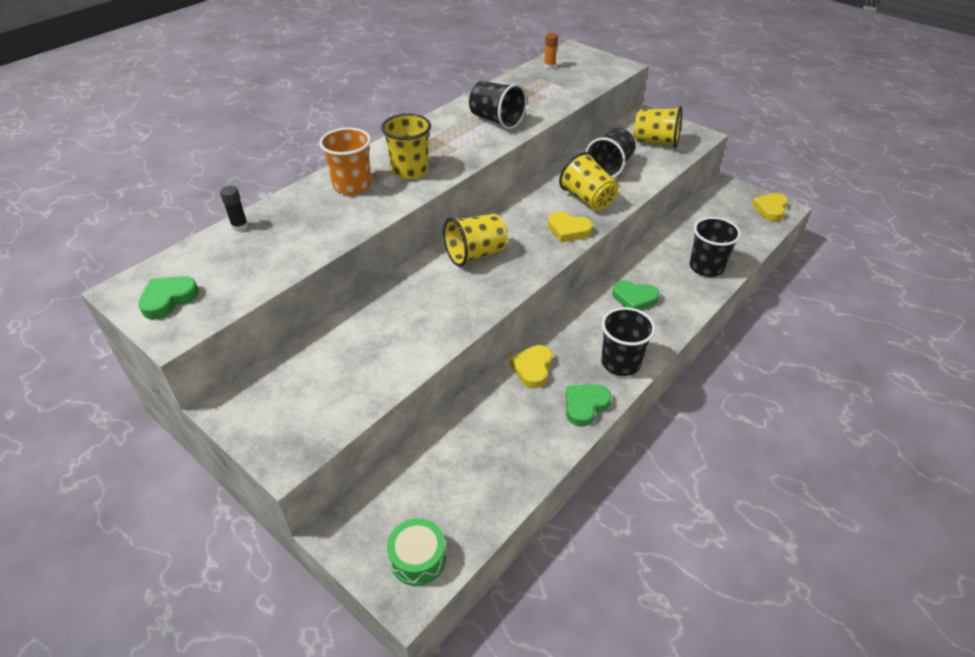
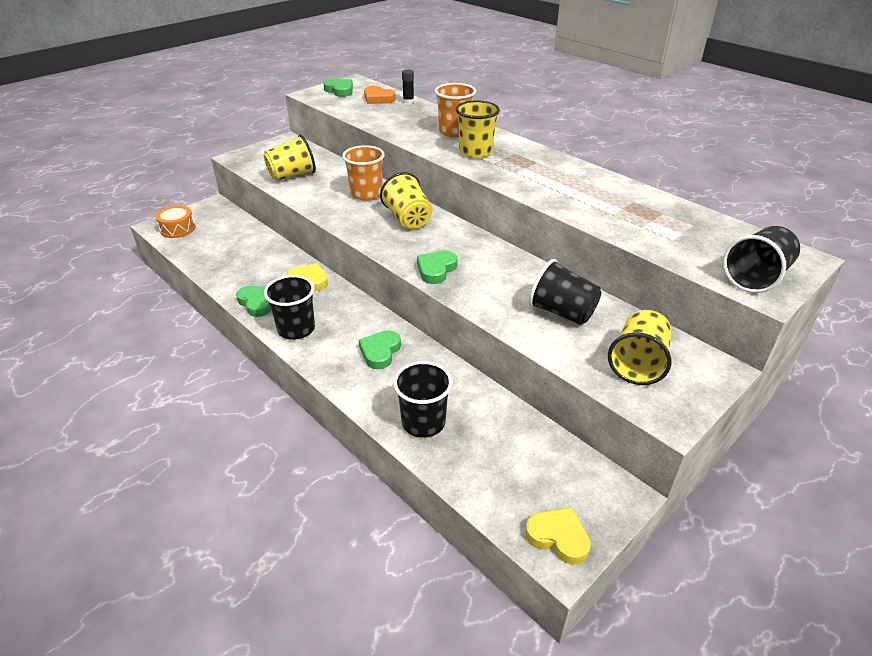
camera: 95 degrees right, 5 degrees down
green drum [387,518,446,586] -> orange drum [155,205,196,238]
black cup [469,81,527,129] -> black cup moved to [723,226,800,293]
orange glue stick [544,33,558,69] -> none
yellow heart [548,211,593,243] -> green heart [417,251,458,284]
yellow cup [559,152,618,211] -> yellow cup moved to [264,135,316,181]
none -> orange cup [342,145,385,201]
none -> orange heart [364,86,396,104]

